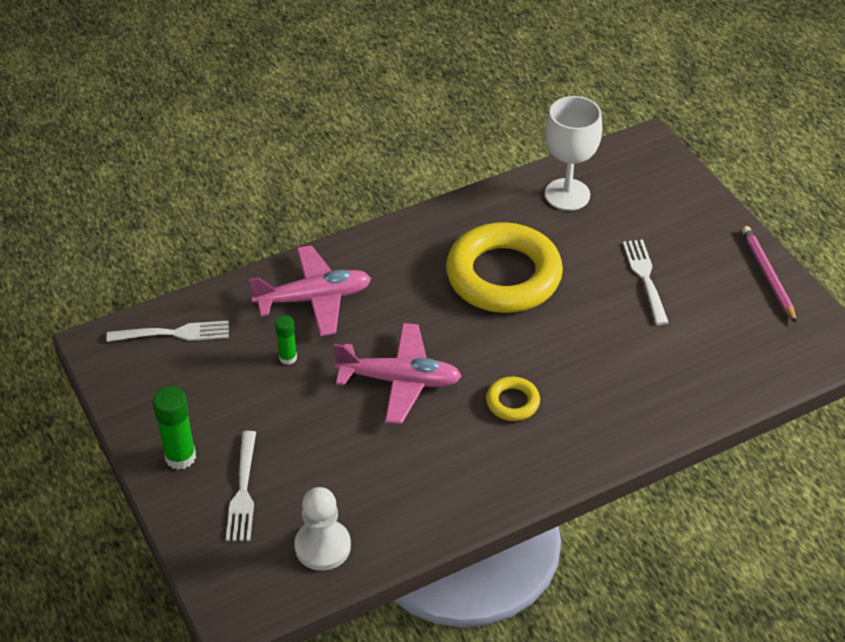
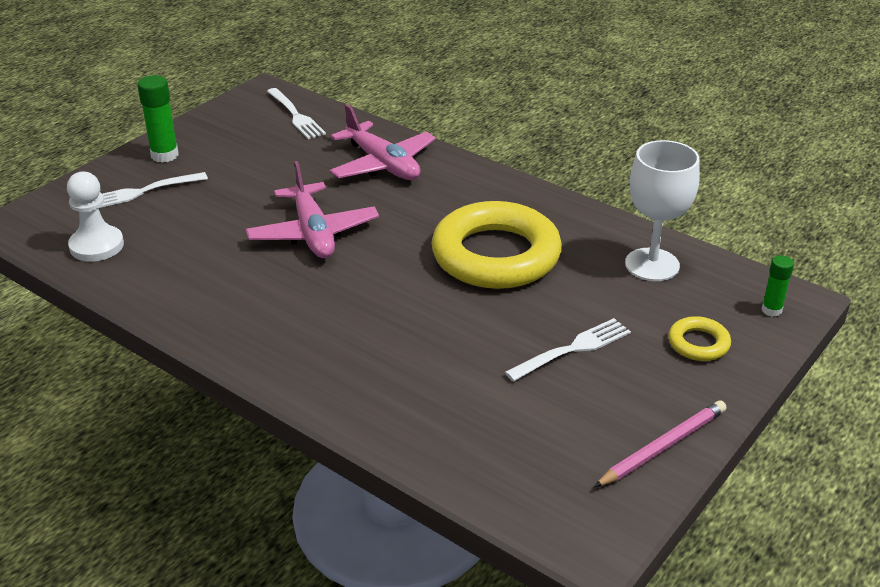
camera: 65 degrees right, 10 degrees down
green glue stick [275,315,297,365] -> green glue stick moved to [761,255,794,317]
yellow ring [486,376,540,421] -> yellow ring moved to [668,316,731,361]

